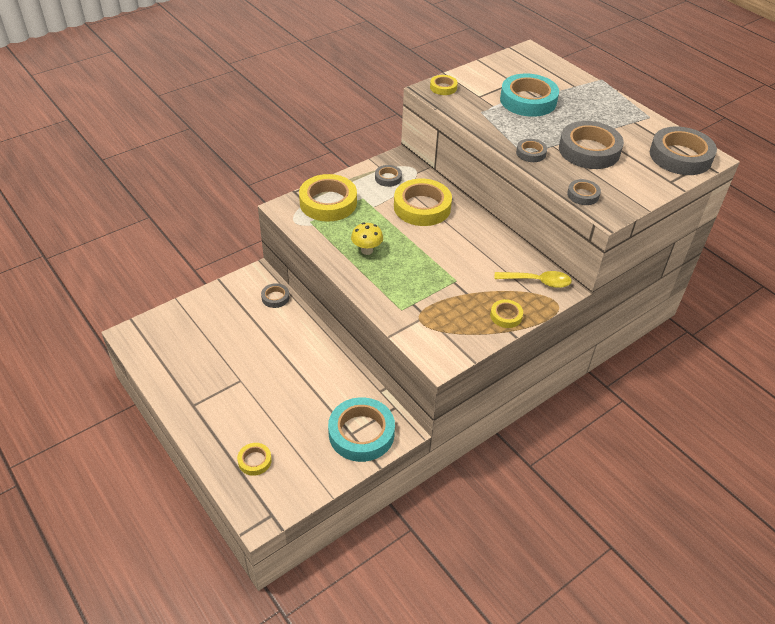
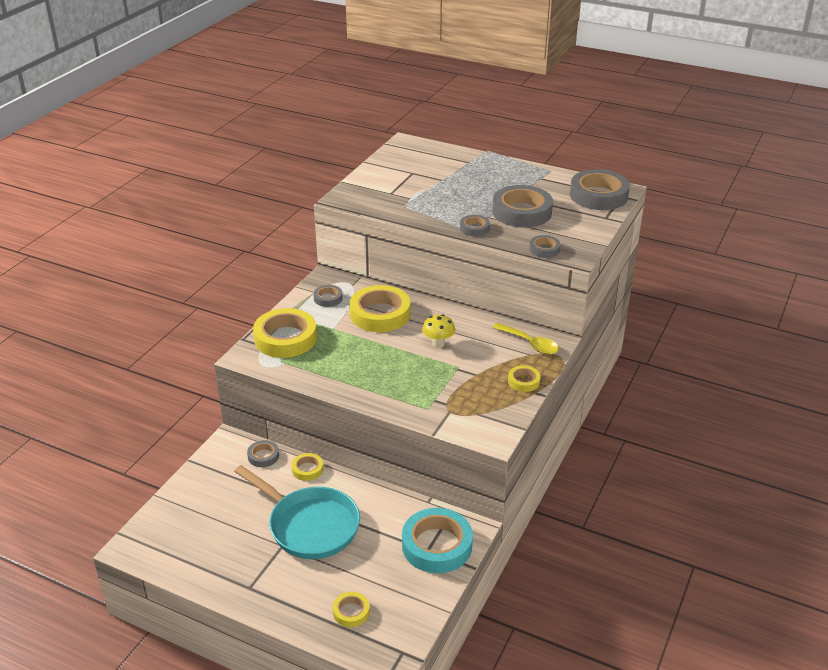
camera: 25 degrees left, 10 degrees down
yellow mushroom [351,223,383,255] -> yellow mushroom moved to [422,314,455,348]
yellow tape [430,75,458,95] -> yellow tape moved to [291,453,324,481]
yellow spoon [495,271,572,288] -> yellow spoon turned 60 degrees clockwise [493,323,559,354]
turquoise tape [500,74,559,117] -> none
none -> turquoise pan [234,465,360,559]

